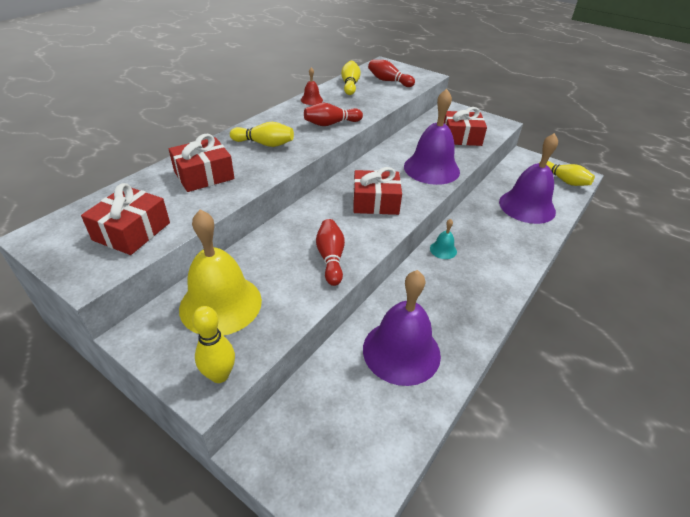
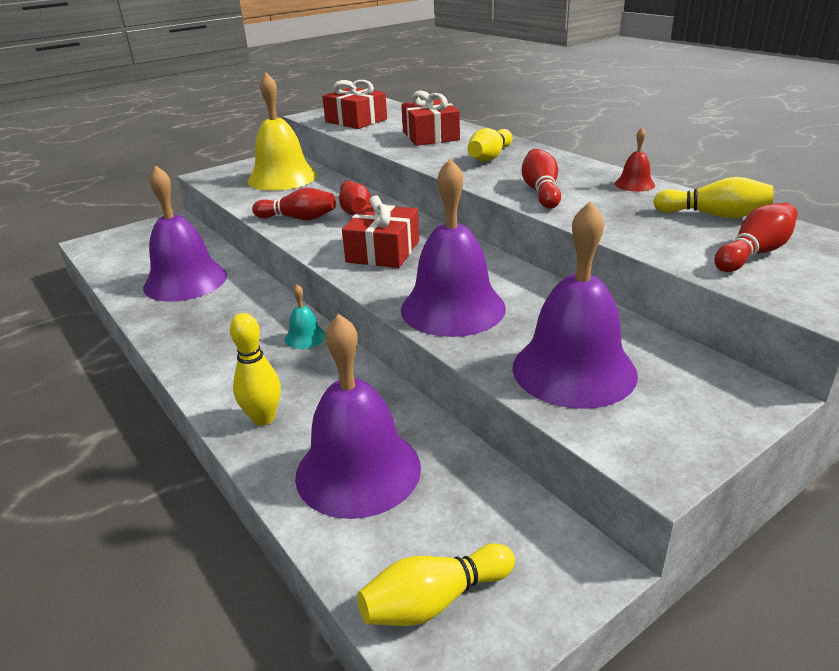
camera: 110 degrees right, 10 degrees down
yellow bowling pin [192,306,235,383] -> yellow bowling pin moved to [230,313,281,426]
red gift [444,107,487,146] -> purple bell [512,201,638,409]
none -> red bowling pin [339,181,371,216]

